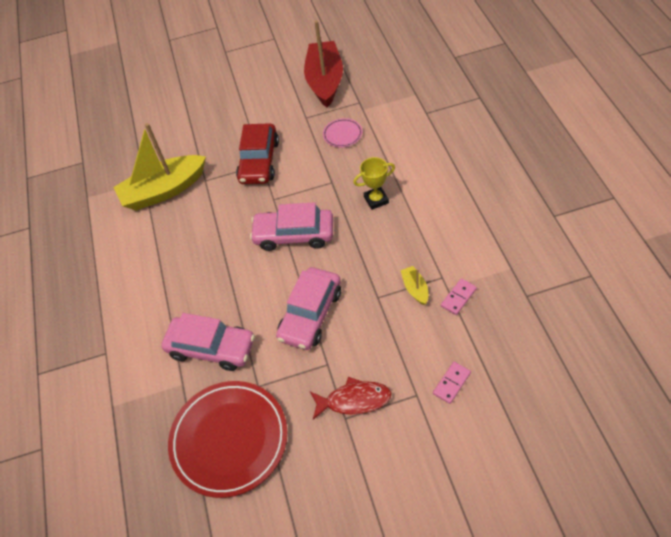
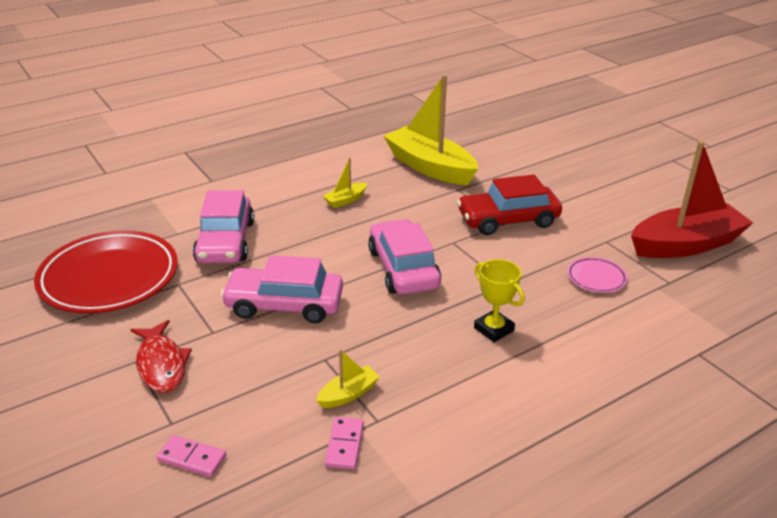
camera: 65 degrees right, 20 degrees down
pink domino [441,278,477,315] -> pink domino turned 75 degrees clockwise [325,417,364,469]
none -> yellow boat [323,158,367,208]

